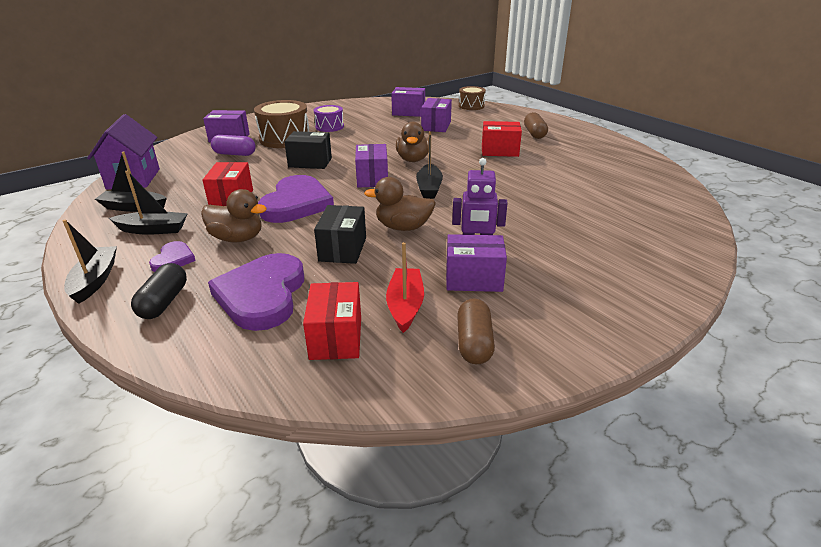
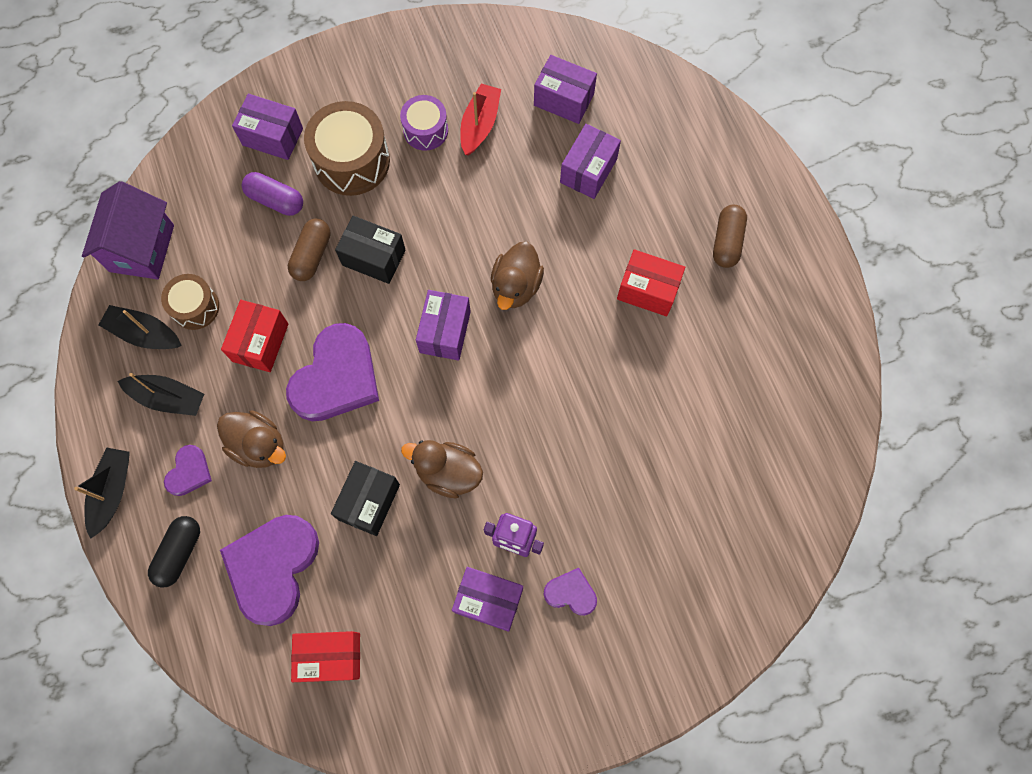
camera: 15 degrees right, 40 degrees up
red box [303,282,361,360] -> red box turned 75 degrees clockwise [291,631,360,682]
red boat [386,242,424,333] -> red boat moved to [460,83,501,155]
black boat [416,131,443,199] -> none
brown capsule [457,298,495,364] -> brown capsule moved to [288,219,331,281]
brown drum [459,86,486,110] -> brown drum moved to [161,274,219,330]
none -> purple heart [543,568,597,616]

